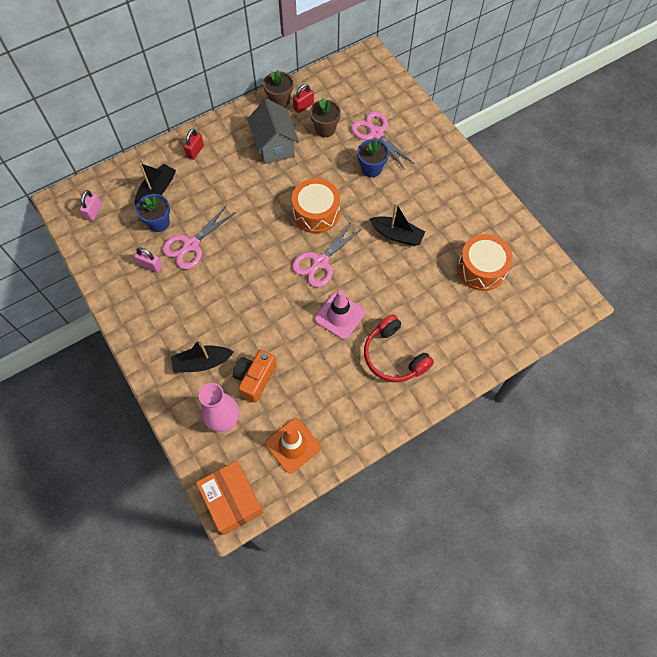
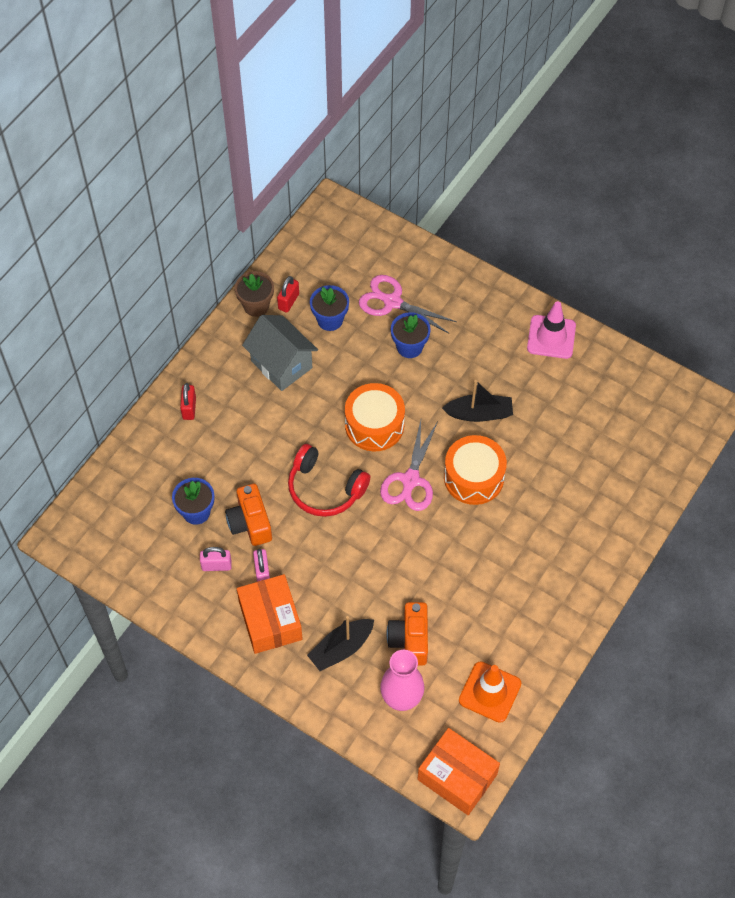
camera: 25 degrees left, 5 degrees down
pink padlock [80,190,102,221] -> pink padlock moved to [253,549,270,581]
black boat [135,163,176,206] -> none
pink scissors [162,205,236,269] -> orange camera [225,484,272,546]
brown flower pot [310,98,341,137] -> blue flower pot [310,285,349,331]
pink traffic cone [315,290,365,339] -> pink traffic cone moved to [527,301,576,359]
red headphones [364,314,434,382] -> red headphones moved to [288,444,370,517]
orange drum [457,234,513,291] -> orange drum moved to [444,435,507,505]
none -> orange box [237,574,303,654]

